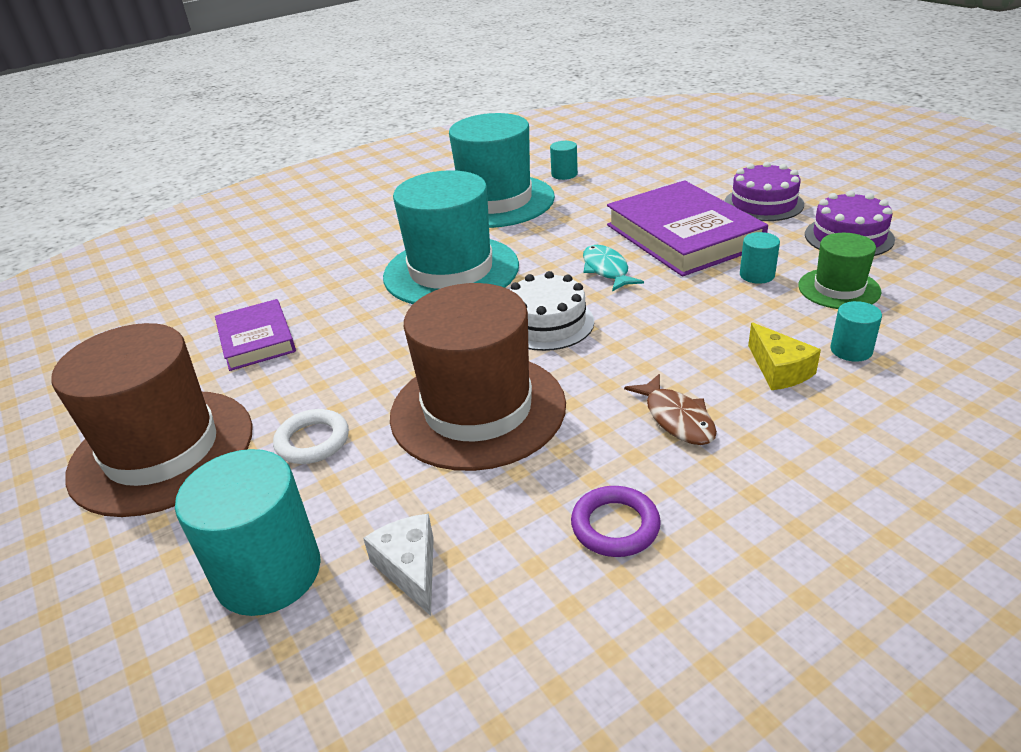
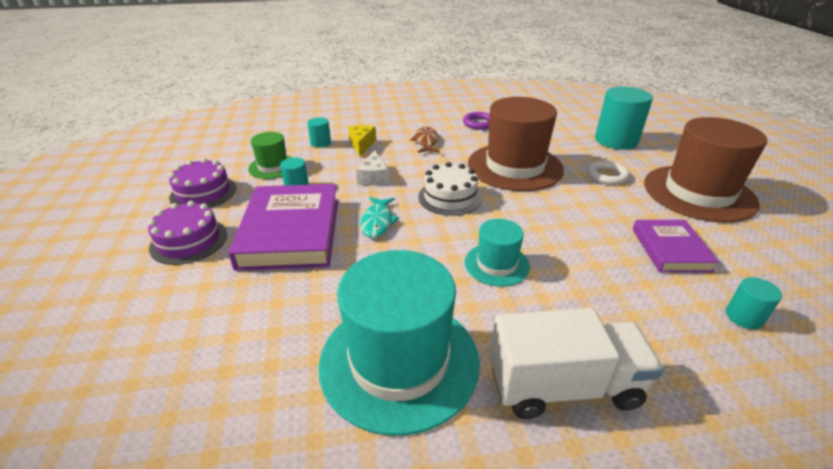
camera: 160 degrees left, 0 degrees up
white cheese [363,514,434,616] -> white cheese moved to [356,150,389,186]
turquoise hat [383,170,519,304] -> turquoise hat [465,219,530,287], size x0.51
turquoise cylinder [550,141,578,180] -> turquoise cylinder moved to [726,277,782,329]
none -> white truck [490,308,663,419]

